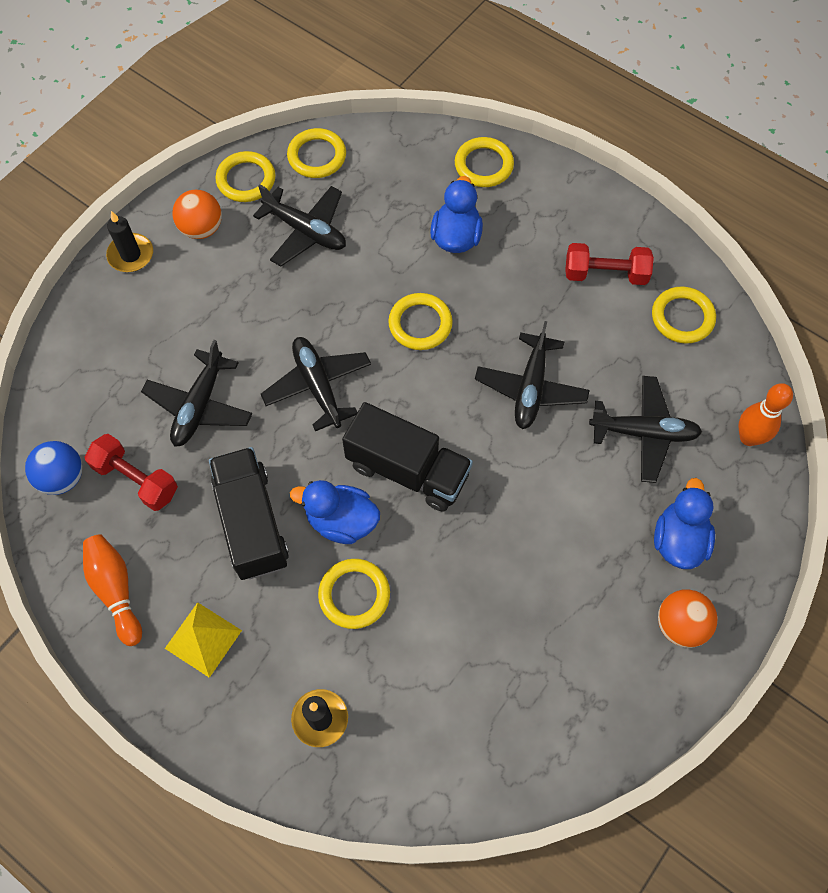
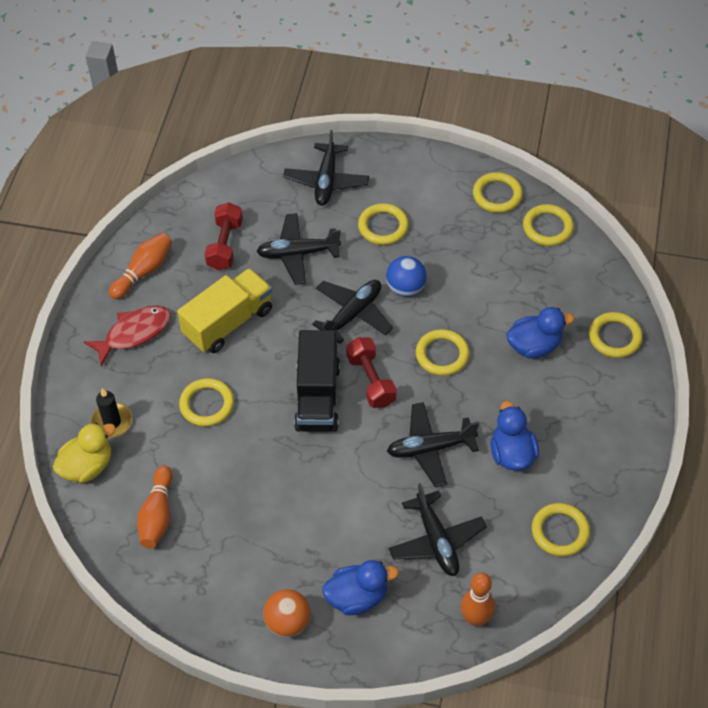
camera: 65 degrees right, 10 degrees down
blue ball [25,441,82,495] -> blue ball moved to [386,256,427,297]
black candle [106,211,153,272] -> none
yellow pyramid [165,602,242,678] -> red fish [84,306,171,366]
orange ball [173,190,222,239] -> none
black truck [209,447,289,580] -> yellow truck [177,268,272,353]
black plane [253,185,346,266] -> black plane moved to [283,130,369,206]
blue duck [290,480,380,544] -> blue duck moved to [491,401,539,471]
red dumbbell [565,243,654,285] -> red dumbbell moved to [346,337,397,408]
none -> yellow duck [52,423,116,483]
none -> orange bowling pin [137,465,173,548]
none -> yellow ring [358,203,409,245]

